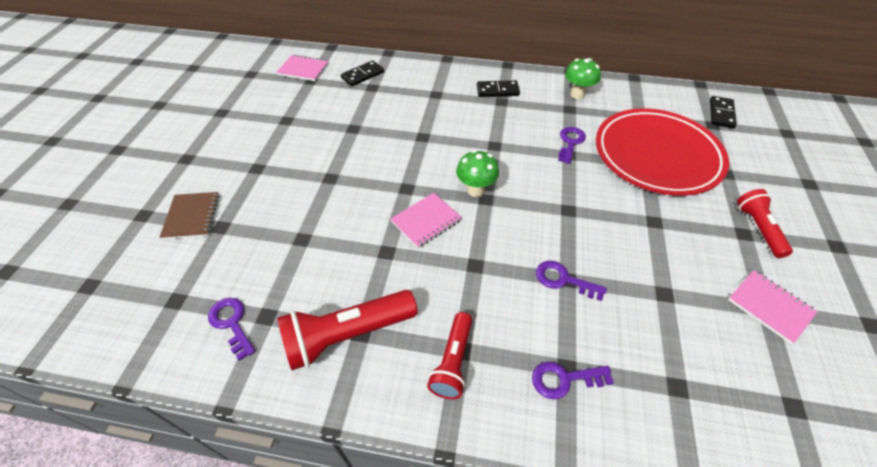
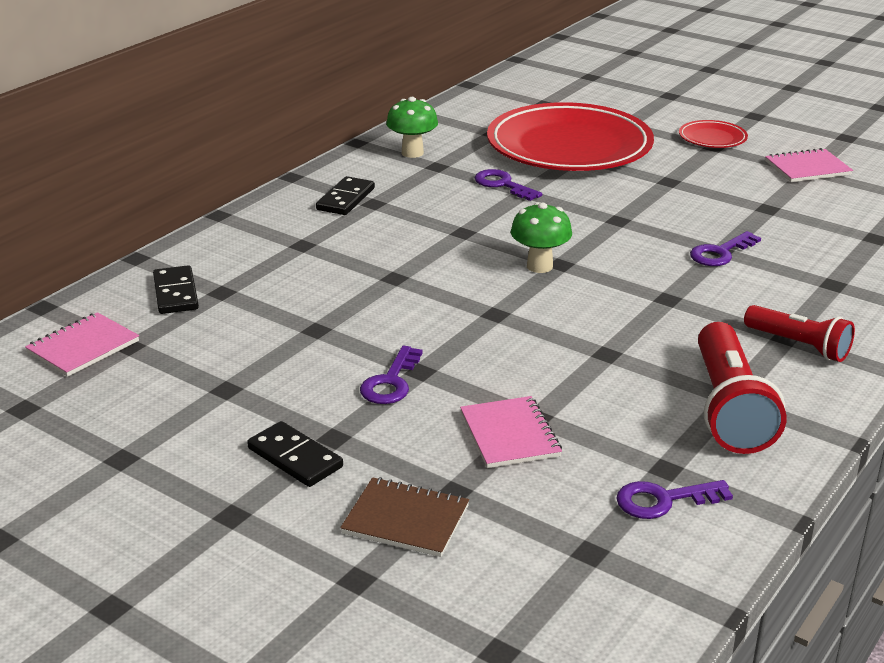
camera: 65 degrees left, 20 degrees down
pink notebook [391,193,462,248] -> pink notebook moved to [460,396,562,468]
purple key [532,362,614,399] -> purple key moved to [360,346,423,404]
black domino [710,96,737,129] -> black domino moved to [247,421,343,487]
red flashlight [737,189,793,258] -> red plate [679,120,748,148]

